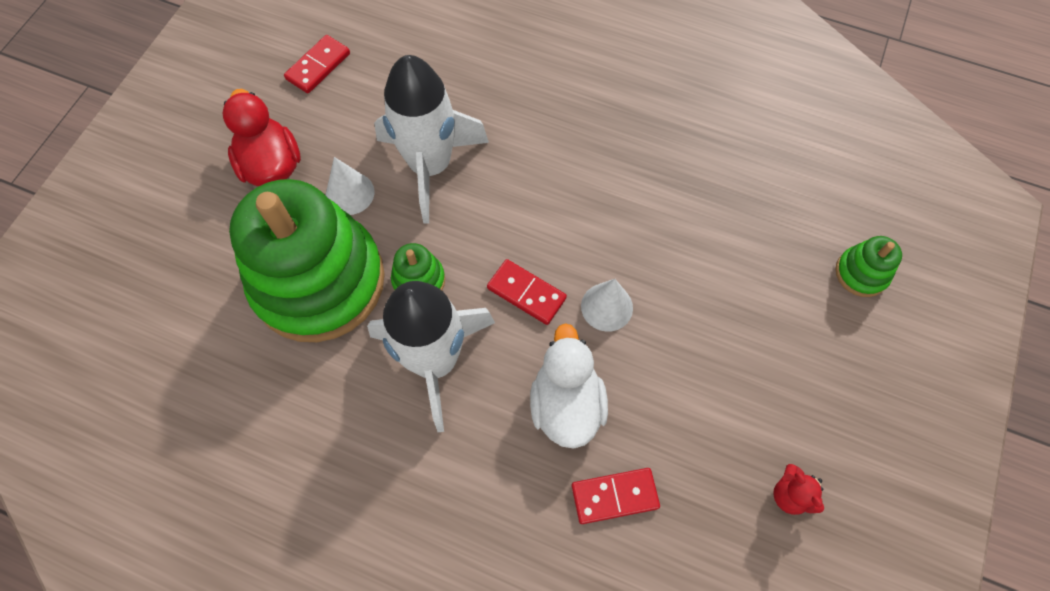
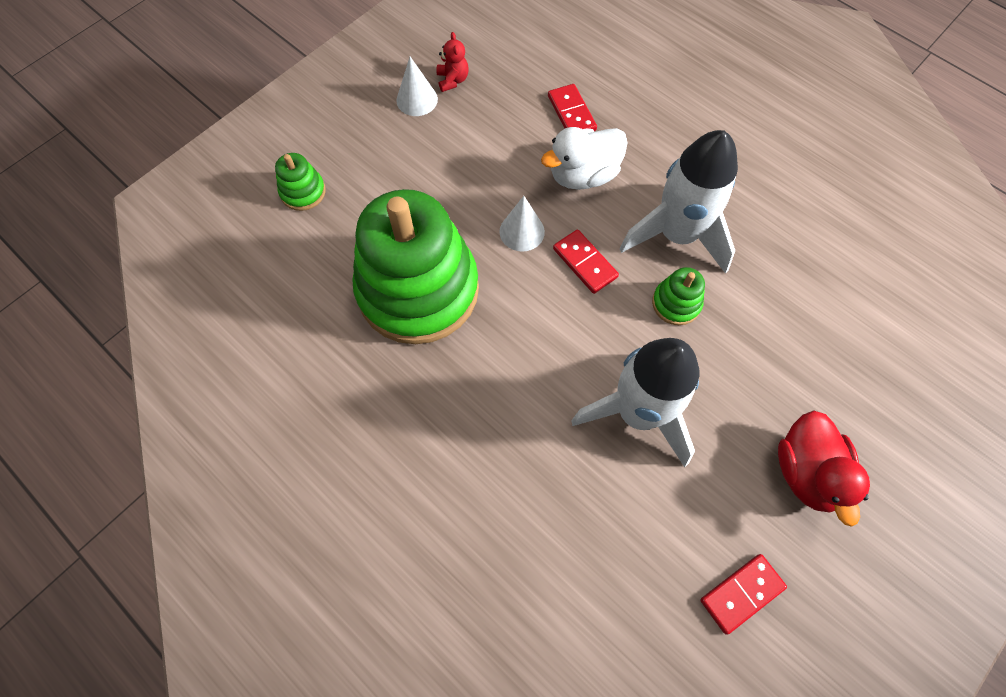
camera: 160 degrees left, 0 degrees up
green stacking toy [229,179,385,342] -> green stacking toy moved to [352,189,479,344]
white cone [326,157,374,215] -> white cone moved to [396,57,438,116]
white duck [530,323,608,449] -> white duck turned 45 degrees clockwise [541,127,628,190]
red domino [572,468,660,524] -> red domino turned 60 degrees clockwise [548,84,597,131]

